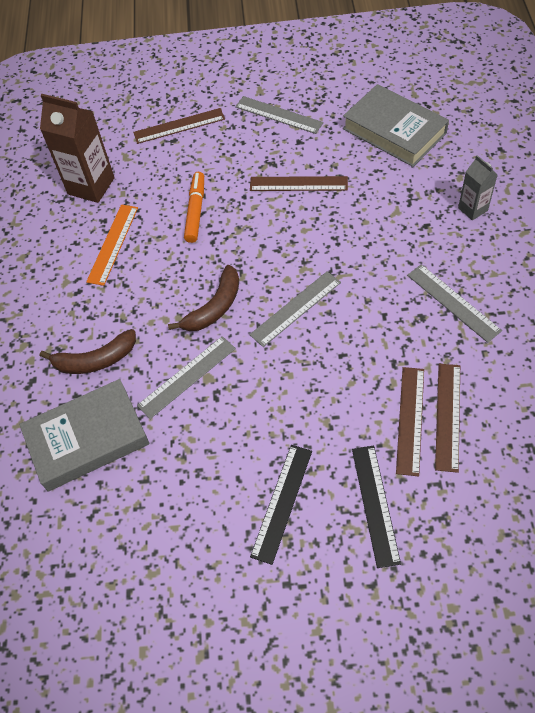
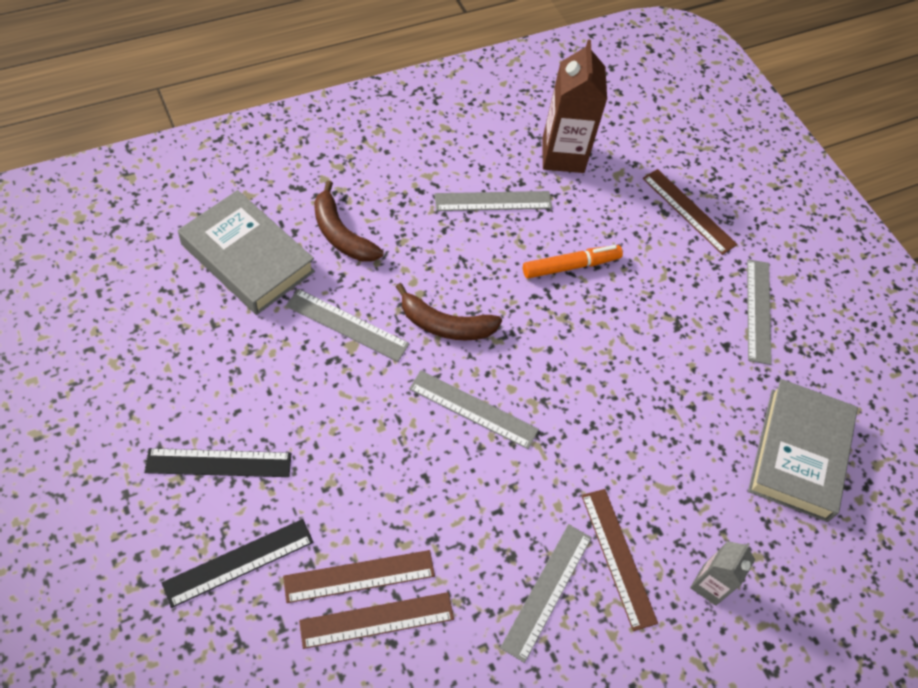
camera: 55 degrees right, 0 degrees up
orange ruler [86,205,138,286] -> grey ruler [434,191,552,211]
brown ruler [250,176,348,191] -> brown ruler moved to [581,489,658,631]

